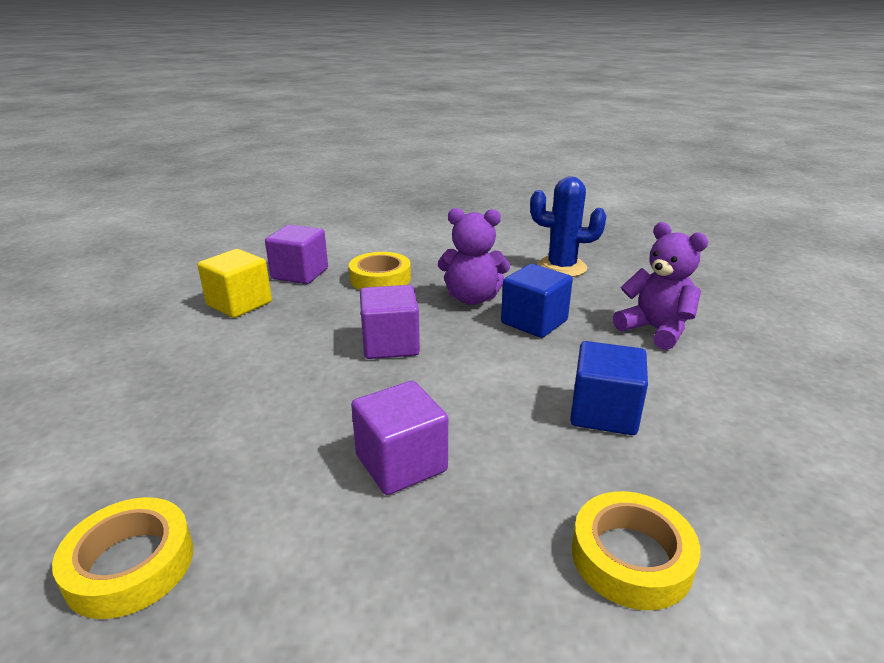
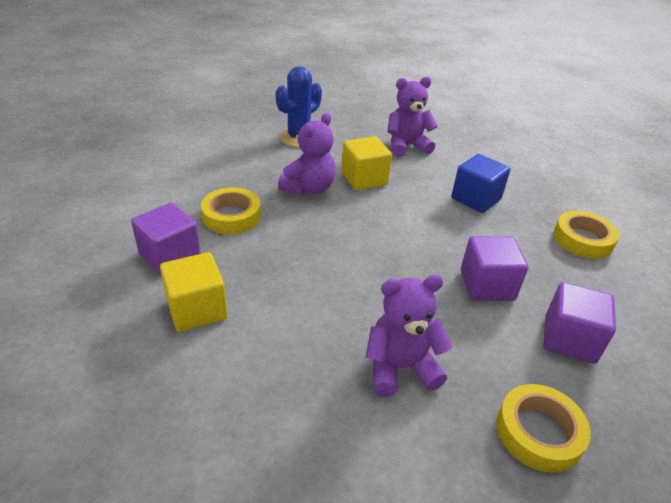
camera: 65 degrees left, 10 degrees up
purple cube [360,285,420,359] -> purple cube moved to [543,282,616,364]
blue cube [501,264,573,338] -> yellow cube [341,136,392,190]
none -> purple teddy bear [366,275,452,397]

